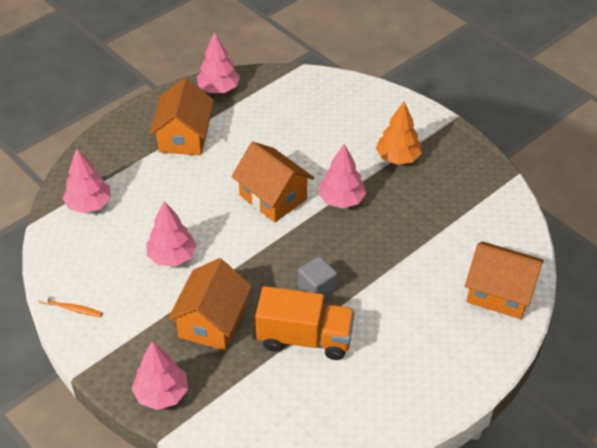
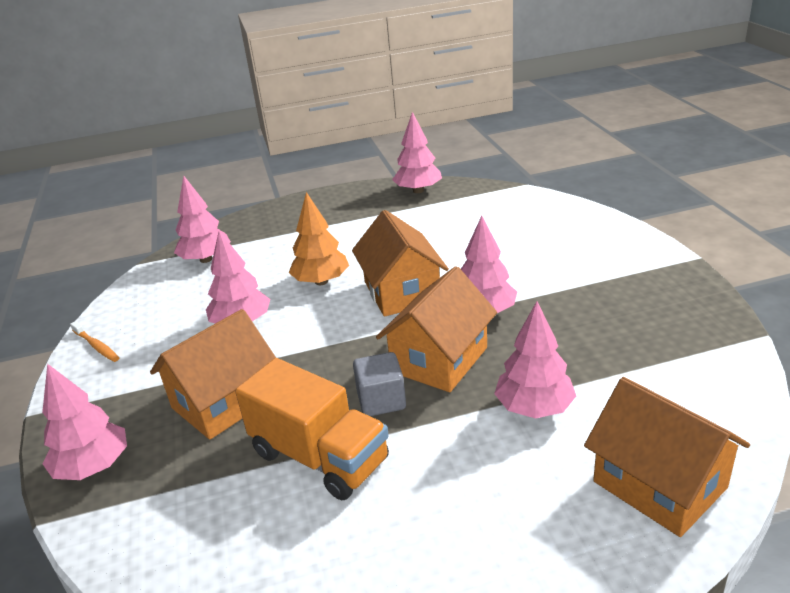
camera: 30 degrees right, 15 degrees down
orange house [149,78,214,155] -> orange house moved to [376,266,497,392]
orange tree [376,102,422,165] -> orange tree moved to [289,192,349,285]
none -> pink tree [494,301,576,419]

